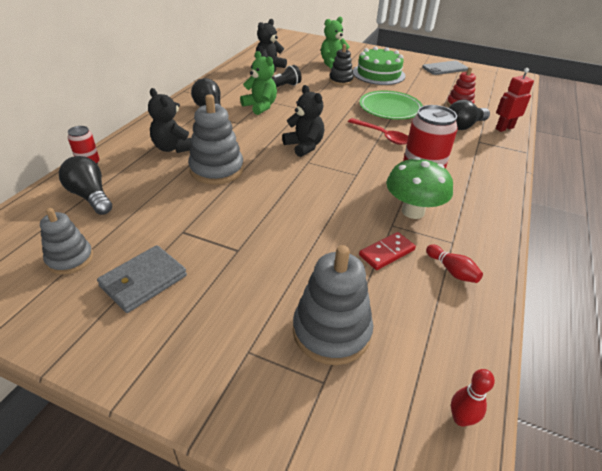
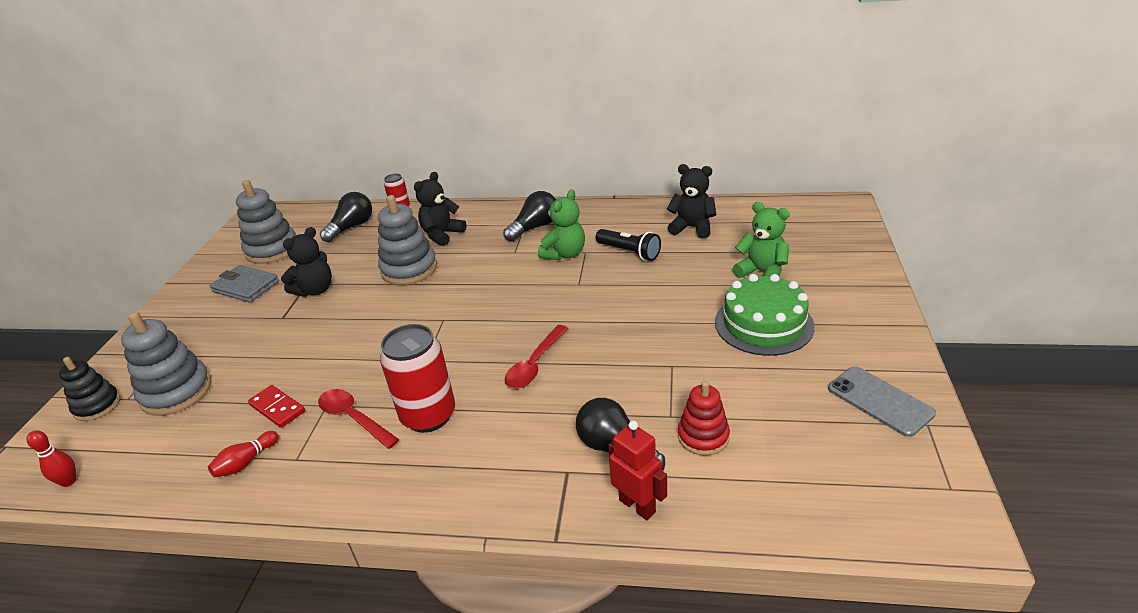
camera: 80 degrees right, 5 degrees down
grey stacking toy [40,208,93,275] -> grey stacking toy [236,180,296,264], size x1.58
black teddy bear [282,85,324,157] -> black teddy bear moved to [281,227,332,297]
black stacking toy [329,44,354,85] -> black stacking toy moved to [59,357,120,421]
green plate [359,91,423,120] -> none
green mushroom [386,157,453,219] -> red spoon [318,389,399,449]

